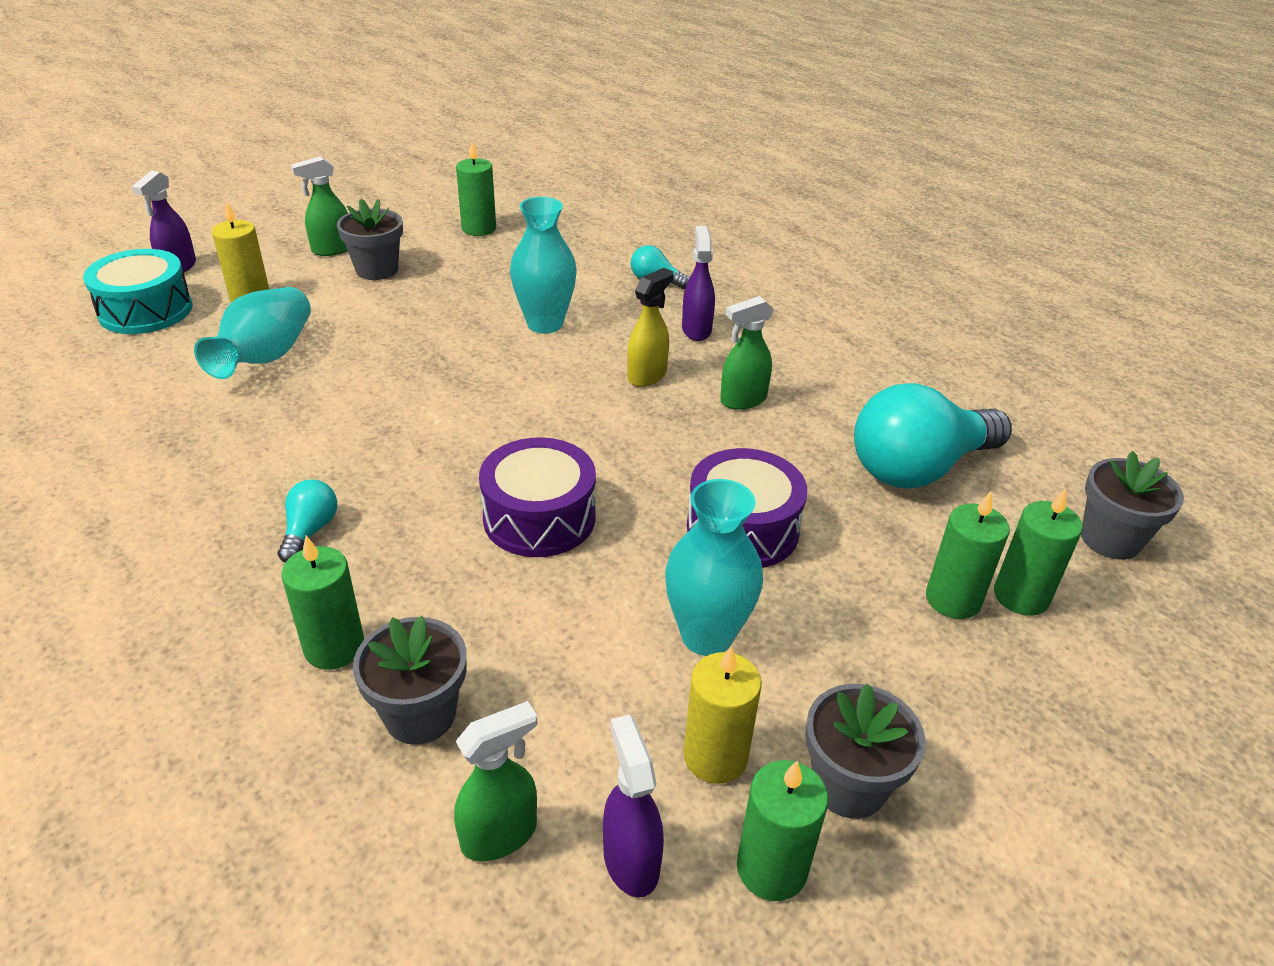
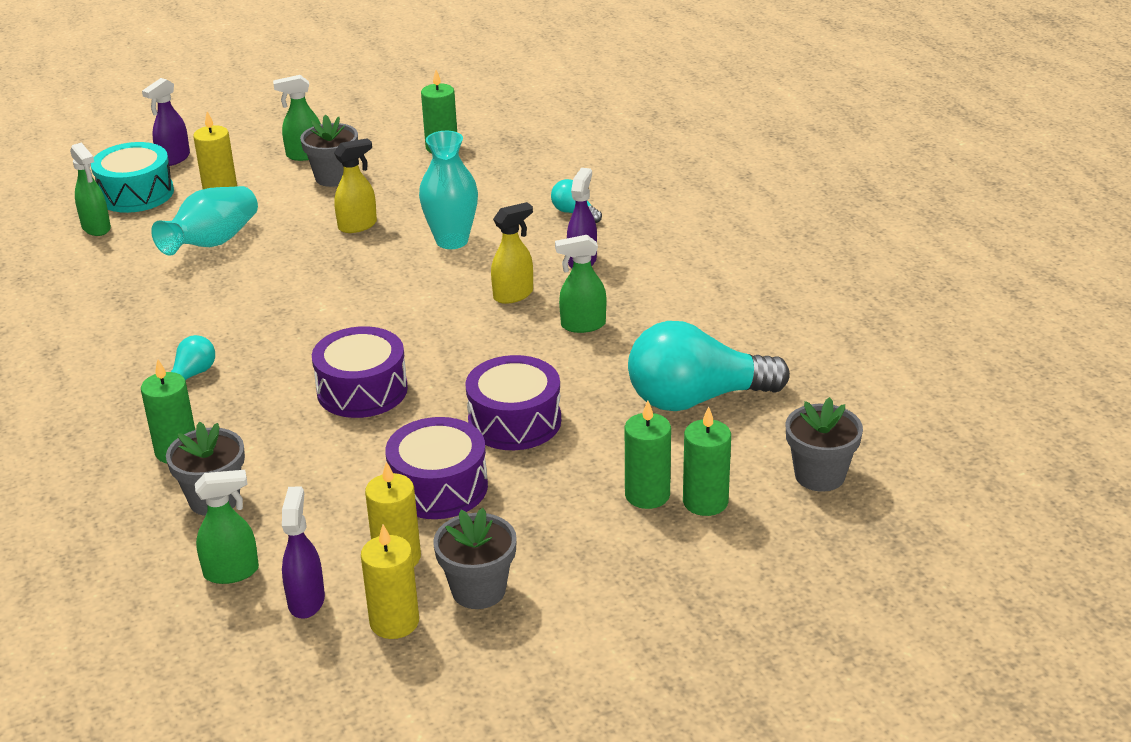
camera: 20 degrees right, 5 degrees down
turquoise vase [665,479,763,656] -> purple drum [385,417,488,519]
green candle [737,760,828,901] -> yellow candle [361,525,419,639]
none -> green spray bottle [70,143,111,236]
none -> yellow spray bottle [334,138,377,233]

